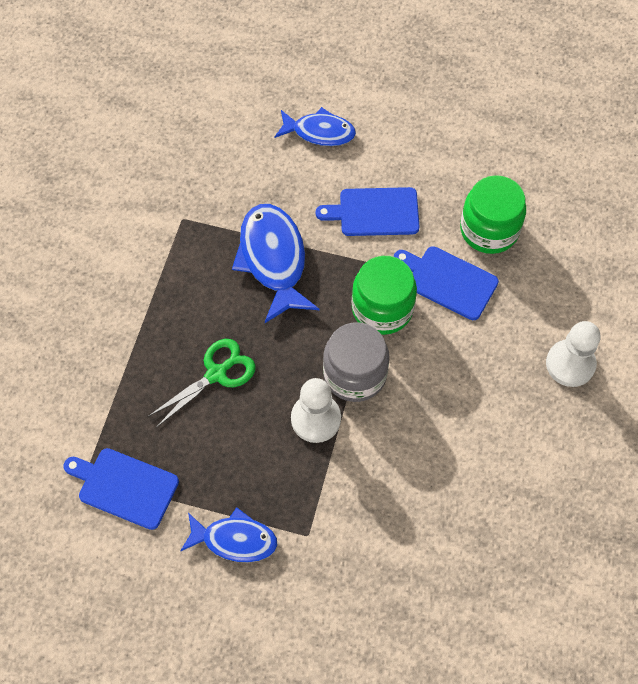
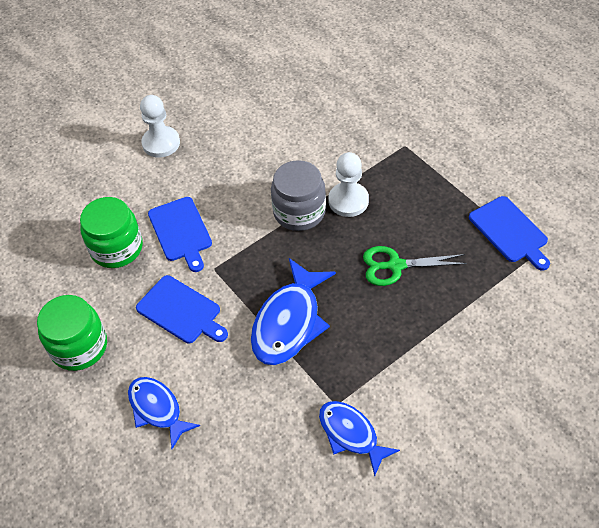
camera: 140 degrees left, 10 degrees down
blue fish [180,507,277,562] -> blue fish moved to [319,401,400,476]
green jar [352,256,417,335] -> green jar moved to [37,295,107,371]

